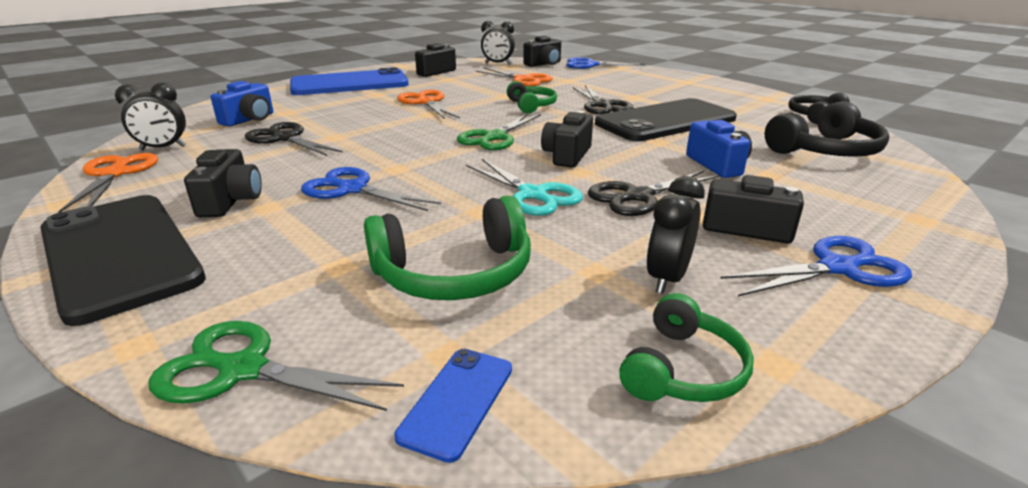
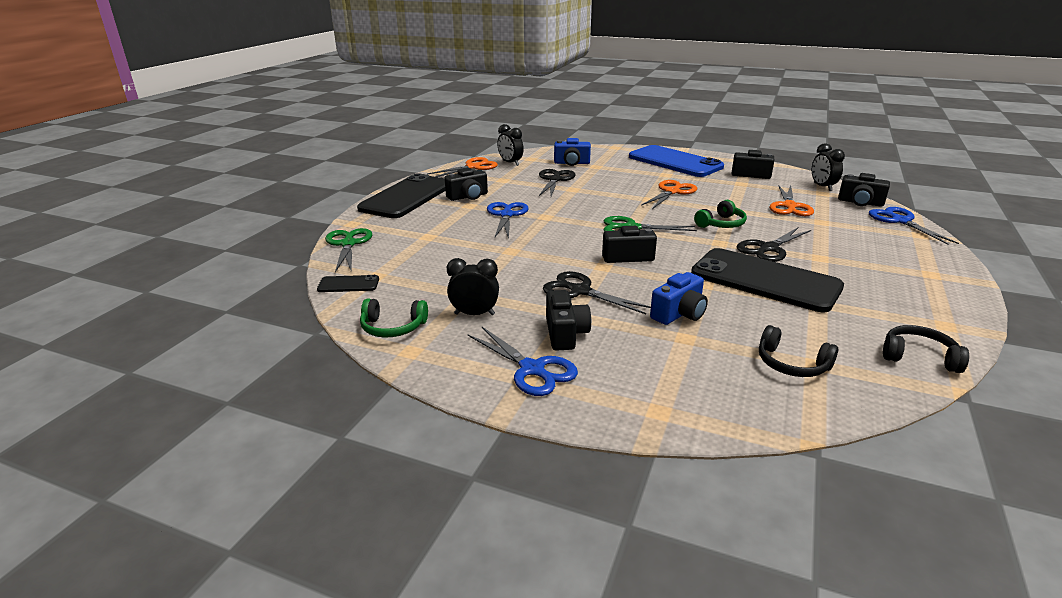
camera: 65 degrees right, 0 degrees up
green headphones [364,196,531,300] -> none
blue phone [394,349,512,463] -> black phone [317,275,379,292]
turquoise scissors [466,159,583,216] -> none
black headphones [765,101,889,157] -> black headphones [759,325,838,377], size x0.64

